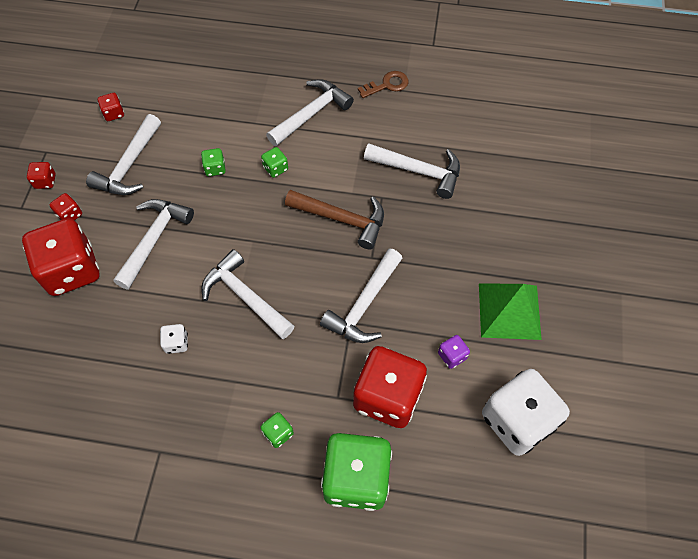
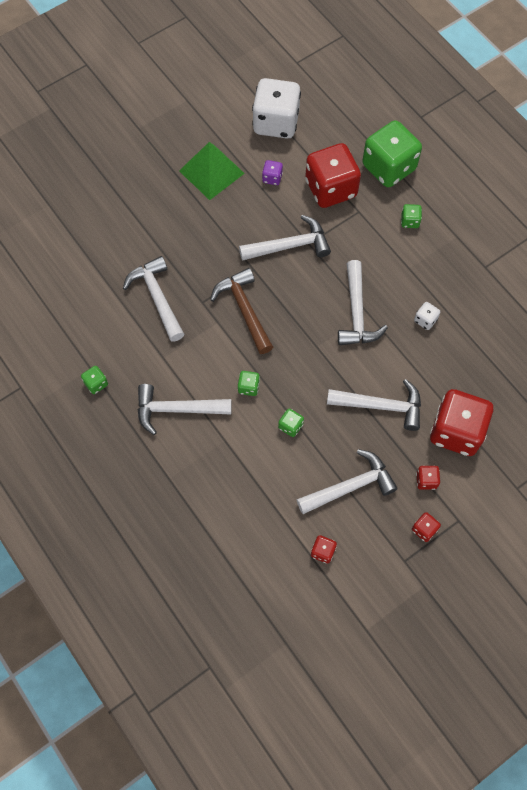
camera: 135 degrees left, 5 degrees up
white hammer [113,199,194,289] -> white hammer turned 150 degrees counterclockwise [327,379,421,431]
brown key [358,71,408,98] -> green dice [81,366,108,394]

